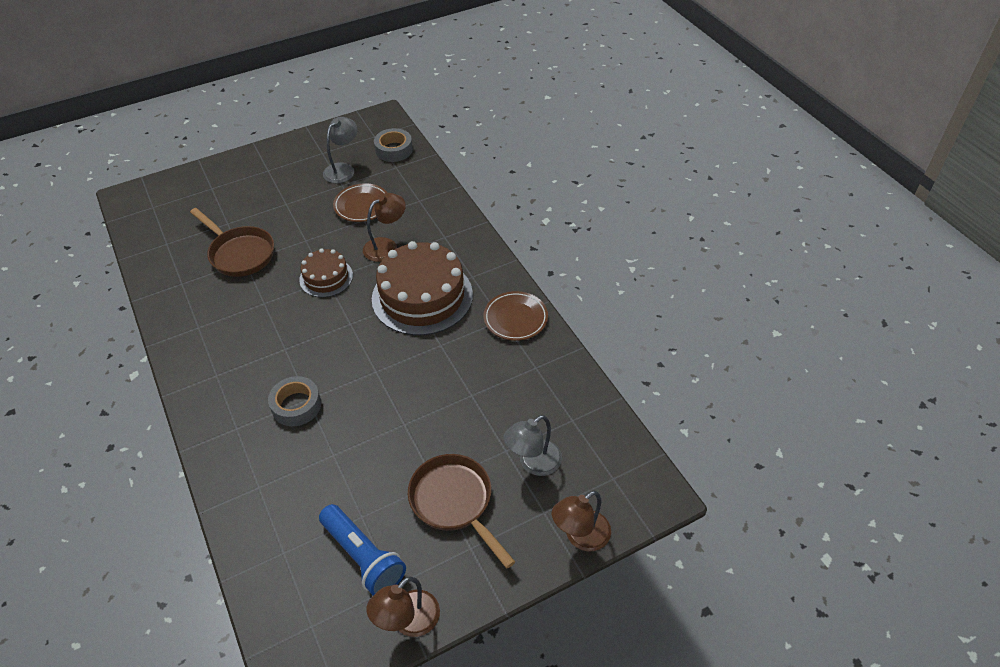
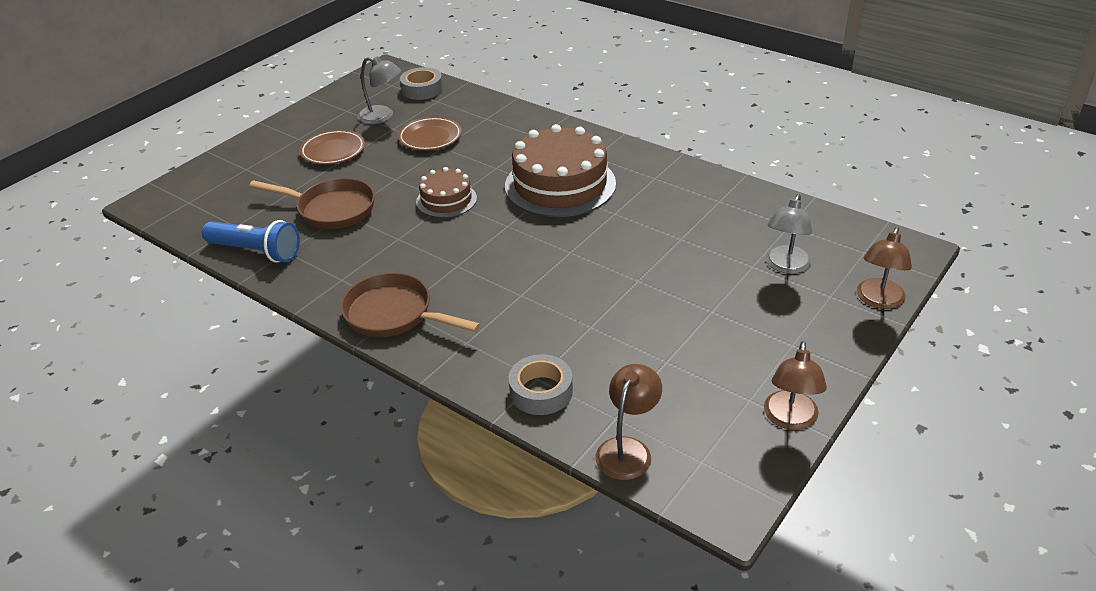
camera: 25 degrees left, 10 degrees down
grey tape [268,376,321,426] -> grey tape moved to [508,354,573,415]
blue flashlight [319,504,406,595] -> blue flashlight moved to [202,220,300,263]
grey lamp [323,117,358,183] -> grey lamp turned 105 degrees clockwise [358,56,401,124]
brown lamp [363,193,406,262] -> brown lamp moved to [596,364,662,480]
brown pan [408,454,515,568] -> brown pan moved to [340,273,481,337]
brown plate [484,291,548,341] -> brown plate moved to [300,130,365,165]

